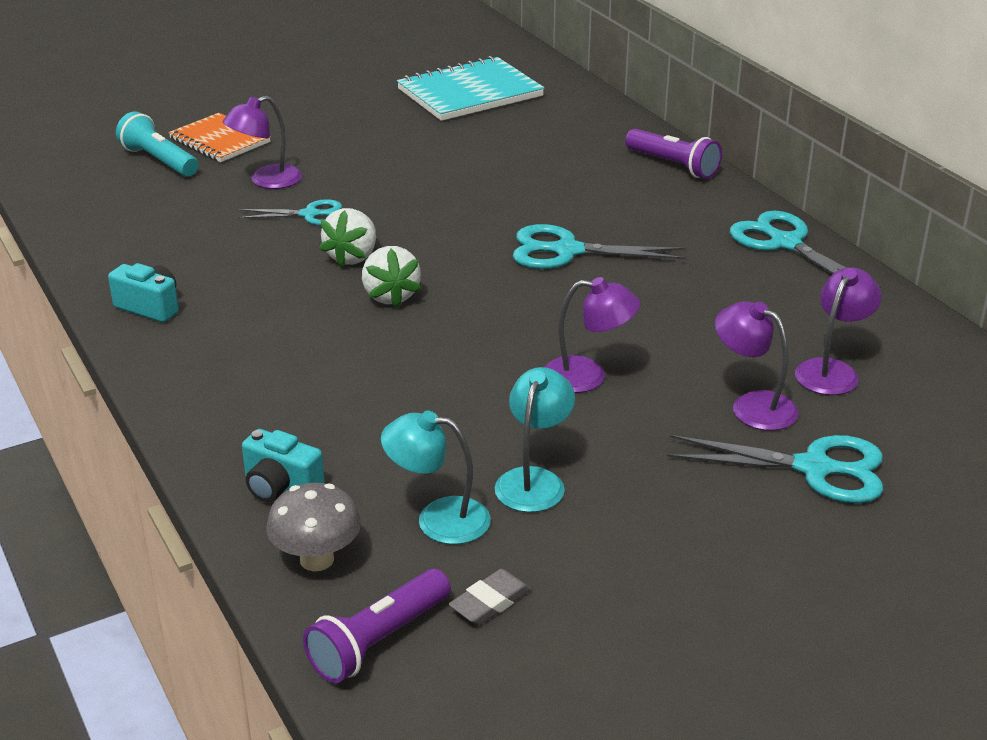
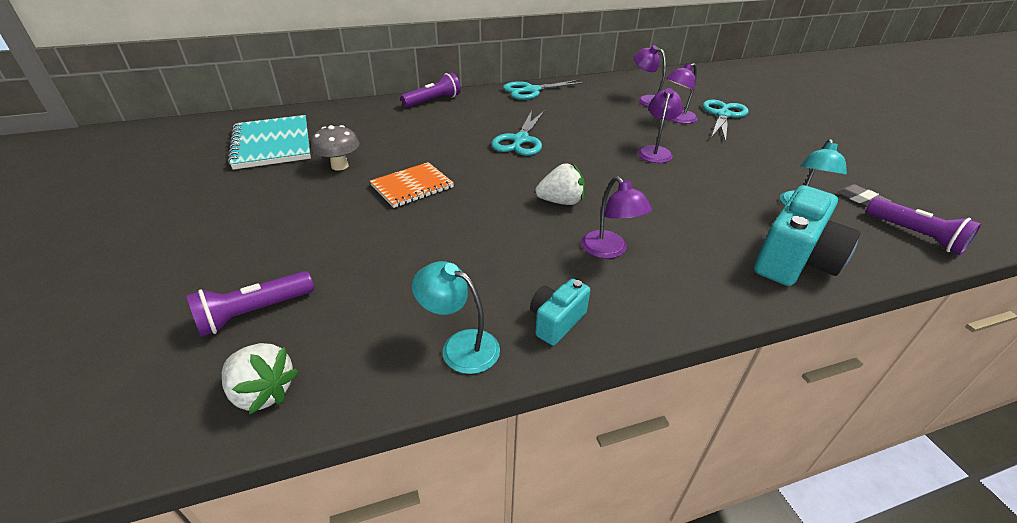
camera: 80 degrees left, 5 degrees up
turquoise flashlight [116,111,198,176] -> purple flashlight [186,271,314,336]
orange notebook [169,113,271,162] -> orange notebook moved to [370,162,454,208]
purple lamp [223,96,302,189] -> purple lamp moved to [581,176,652,259]
turquoise scissors [238,199,342,225] -> none
turquoise camera [242,429,325,502] -> turquoise camera [754,185,860,286], size x1.84
grey mushroom [266,483,361,571] -> grey mushroom moved to [311,125,359,171]
white strawberry [319,208,376,267] -> white strawberry moved to [222,343,299,415]
turquoise lamp [495,367,575,512] -> turquoise lamp moved to [412,261,500,374]

